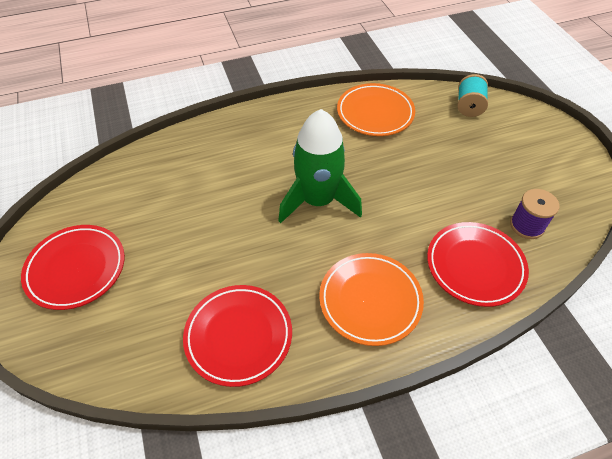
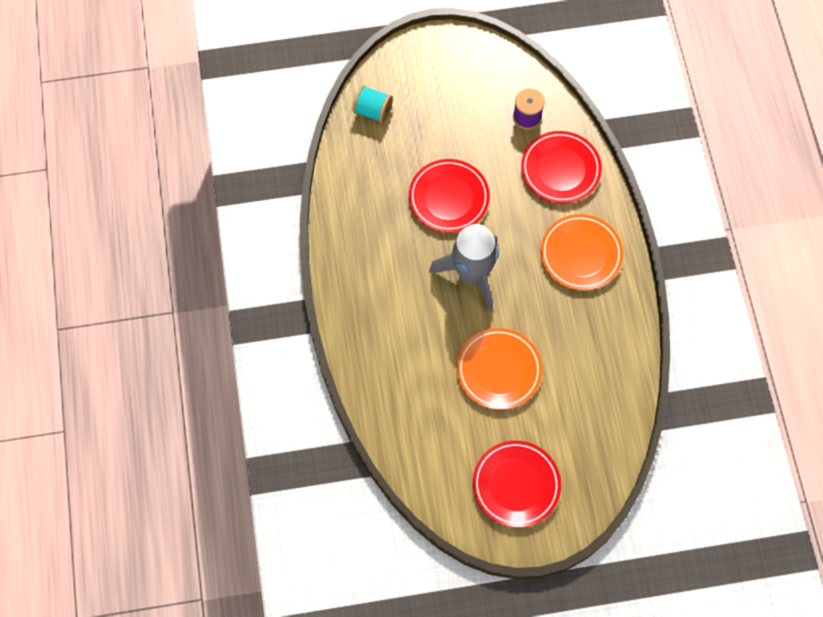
camera: 80 degrees left, 15 degrees up
red plate [183,285,292,387] -> red plate moved to [409,159,490,233]
green rocket [278,109,362,223] -> grey rocket [429,224,499,311]
orange plate [337,83,415,136] -> orange plate moved to [457,328,542,410]

